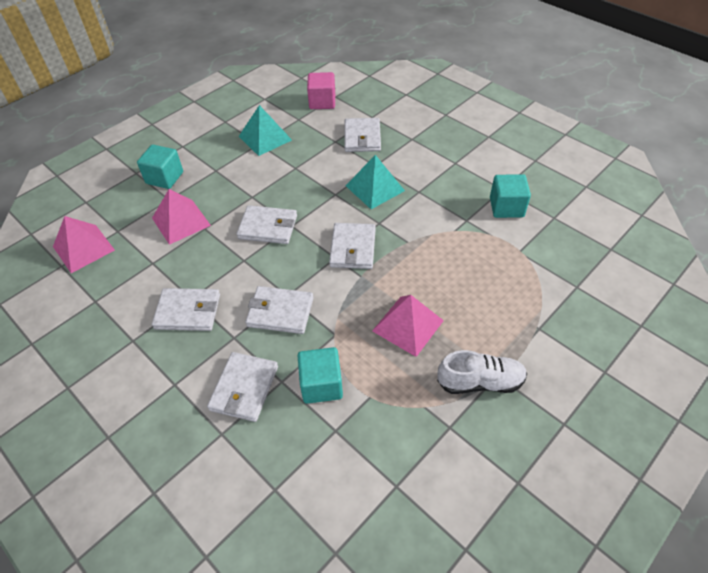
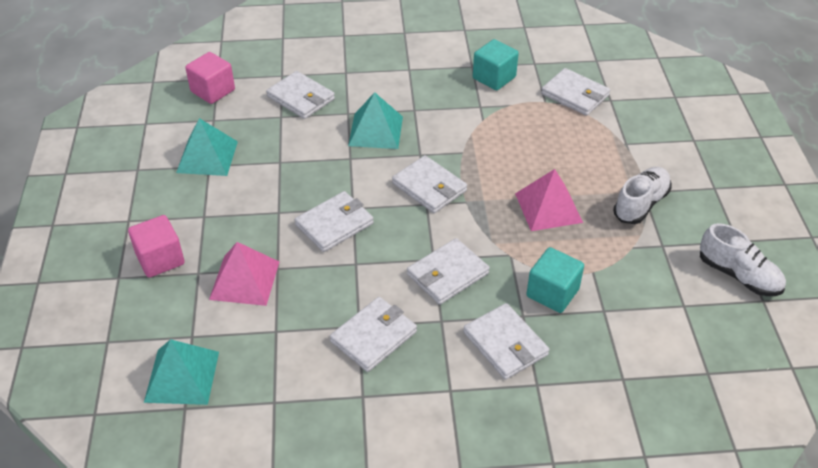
camera: 50 degrees left, 5 degrees down
pink pyramid [53,216,115,273] -> turquoise pyramid [144,339,219,405]
turquoise cube [137,145,183,189] -> pink cube [128,215,185,278]
none -> white wallet [541,68,610,116]
none -> white shoe [700,223,786,296]

